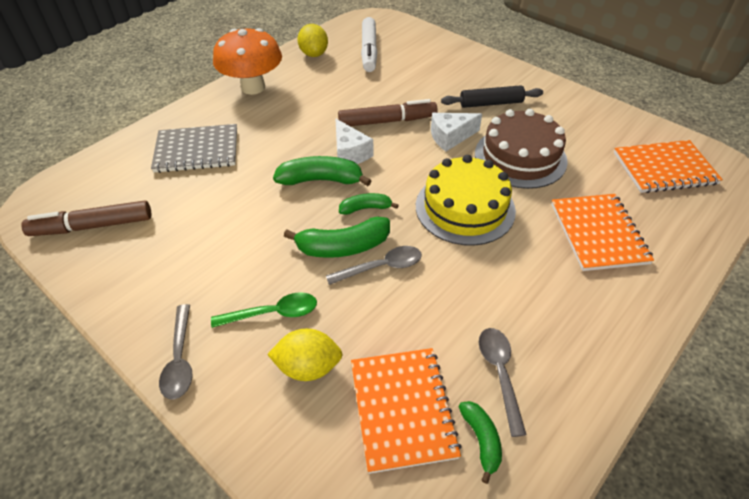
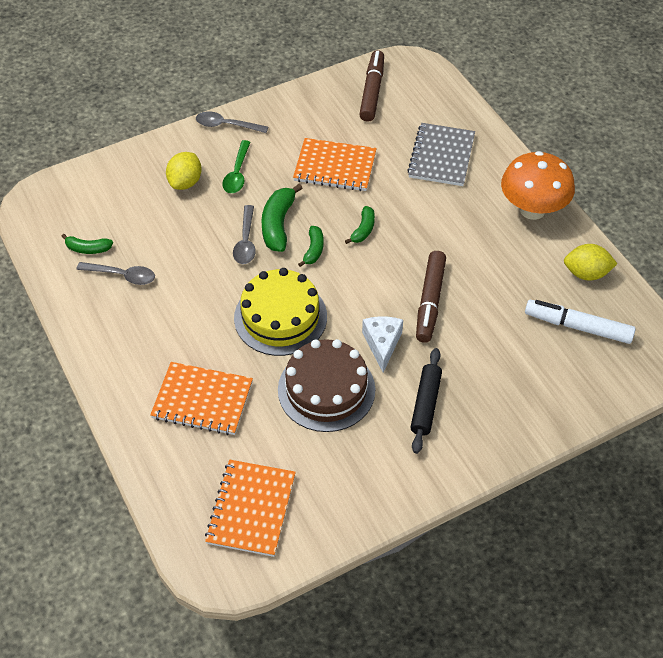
camera: 110 degrees right, 5 degrees up
green banana [273,156,371,186] -> green banana [345,206,375,244], size x0.59
white cheese [335,118,373,164] -> none
orange notebook [351,348,462,474] -> orange notebook moved to [293,138,377,191]

